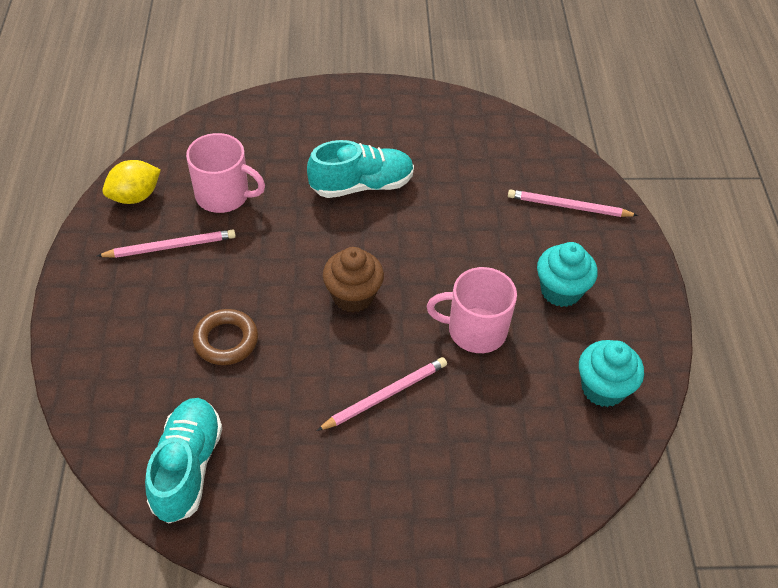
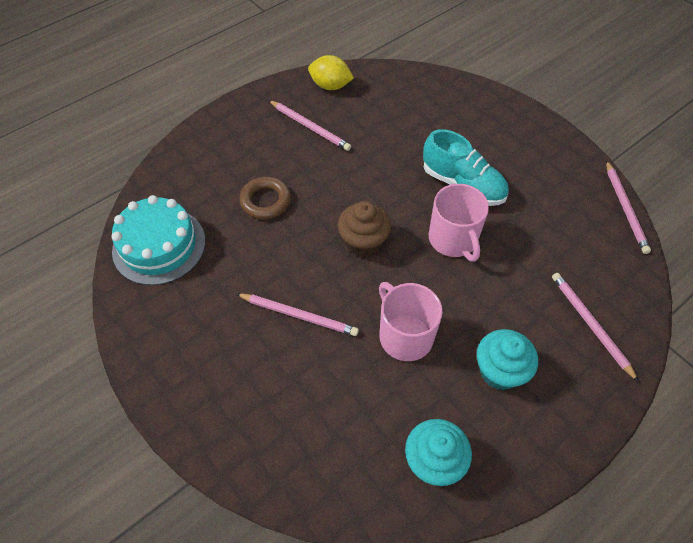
camera: 55 degrees right, 5 degrees up
turquoise shoe [145,398,222,524] -> turquoise cake [112,195,205,285]
pink mug [186,133,265,213] -> pink mug moved to [429,184,489,262]
none -> pink pencil [606,160,651,254]

